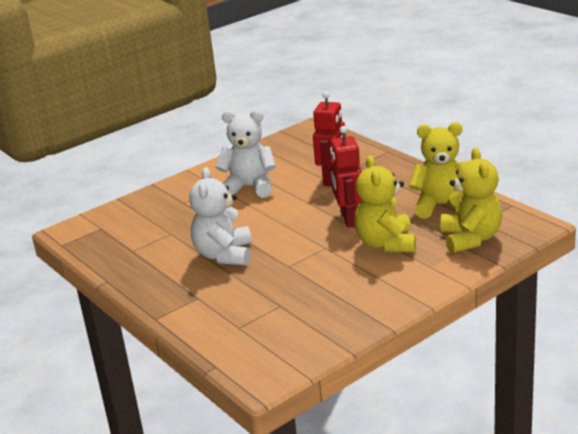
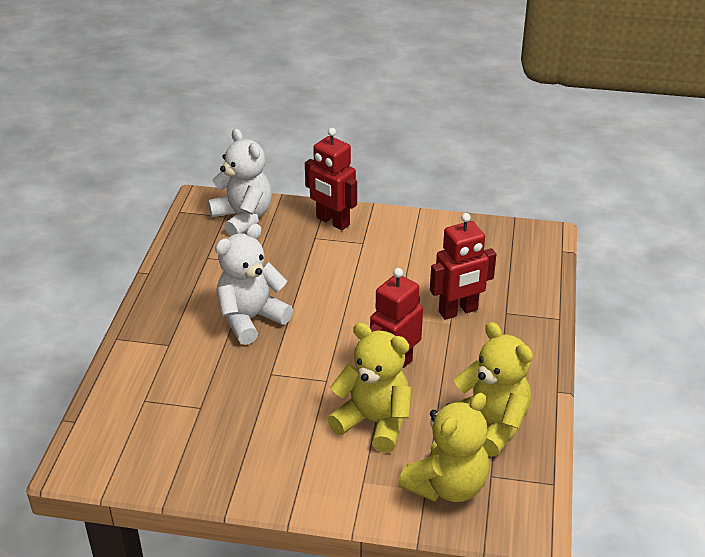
camera: 45 degrees right, 10 degrees up
white teddy bear [215,110,276,198] -> white teddy bear moved to [208,128,272,236]
yellow teddy bear [354,155,416,252] -> yellow teddy bear turned 75 degrees clockwise [328,322,411,453]
none -> red robot [305,128,357,230]

